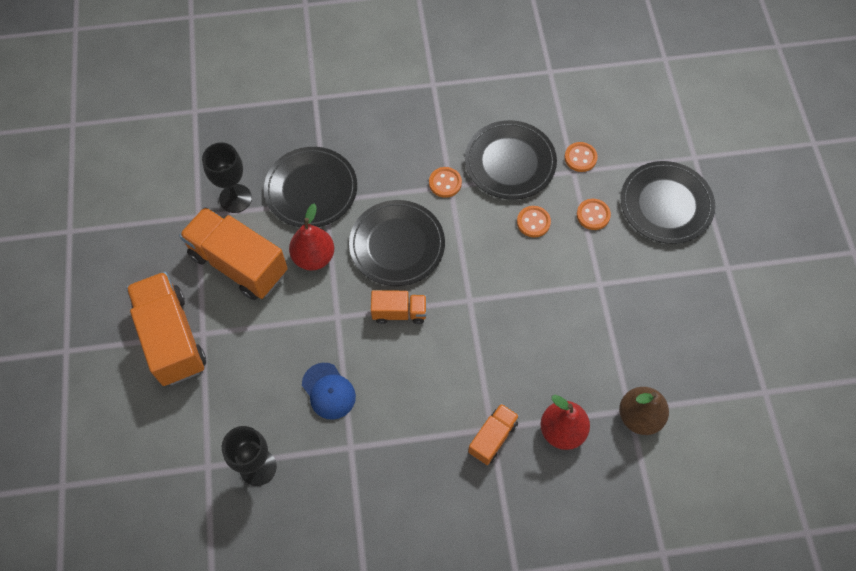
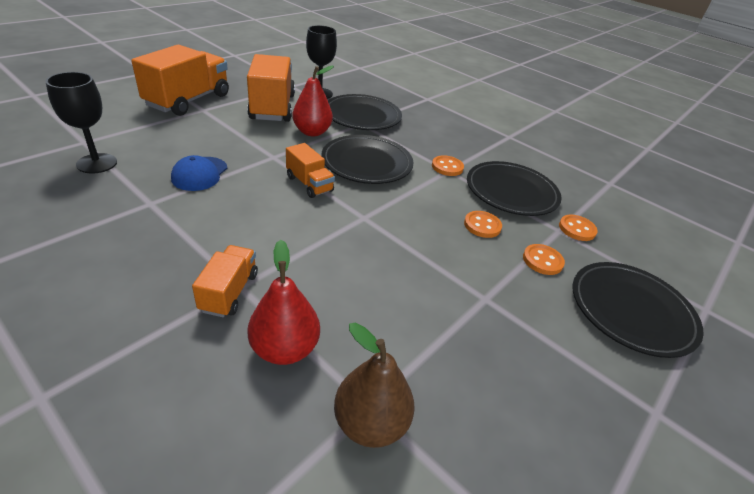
camera: 45 degrees right, 25 degrees down
orange truck [468,403,519,465] -> orange truck turned 75 degrees counterclockwise [192,245,258,317]

